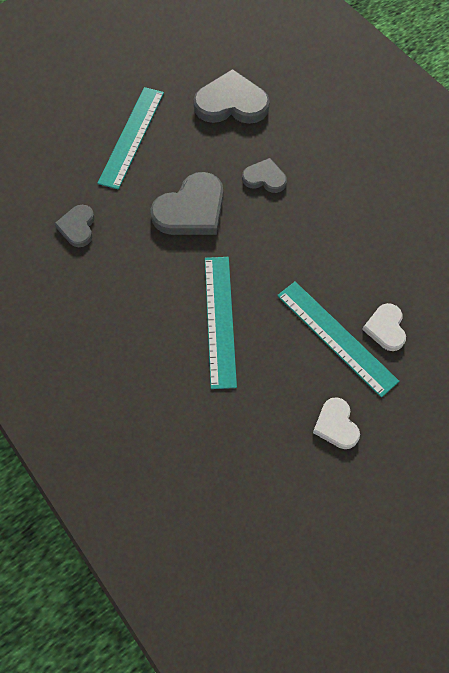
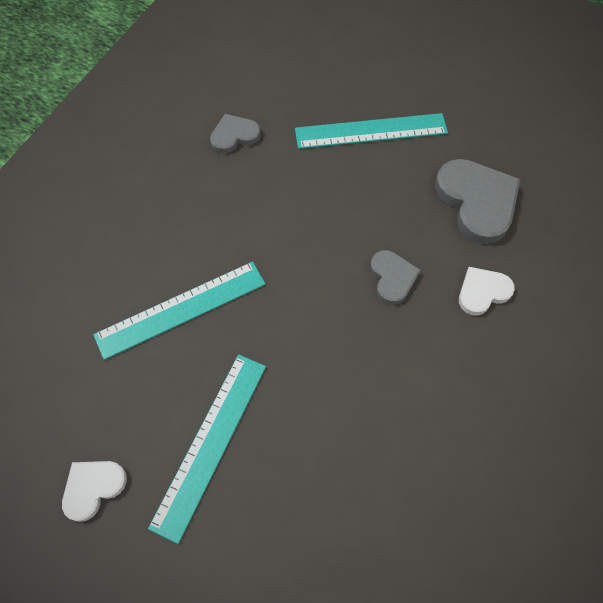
camera: 65 degrees right, 0 degrees up
grey heart [151,172,223,235] -> none
white heart [362,303,406,351] -> white heart moved to [459,267,515,316]

